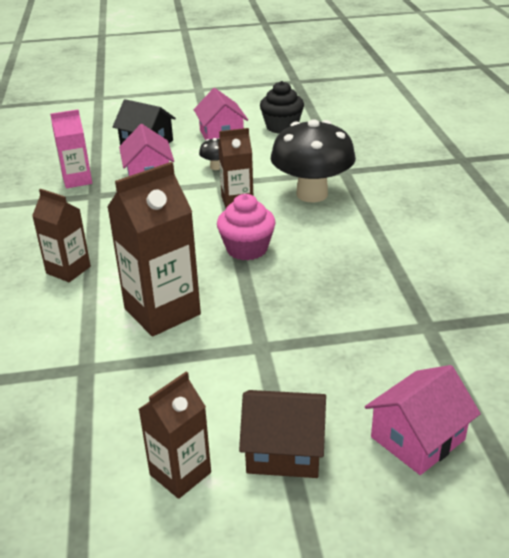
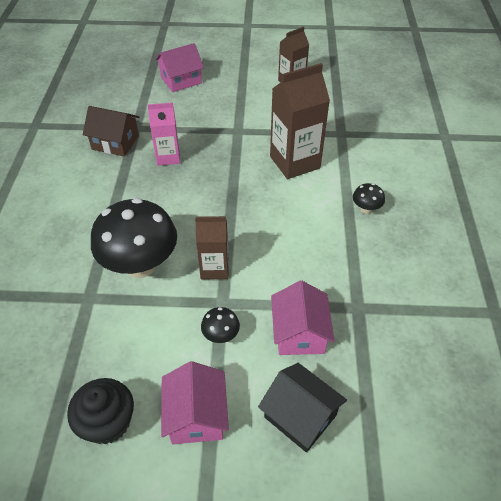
camera: 170 degrees left, 15 degrees up
brown carton [32,189,91,282] -> black mushroom [353,183,385,214]
pink carton [50,109,92,188] -> pink carton moved to [147,102,180,166]
pink cupcake [217,194,276,260] -> none
brown house [239,390,326,478] -> brown house moved to [83,106,139,157]

